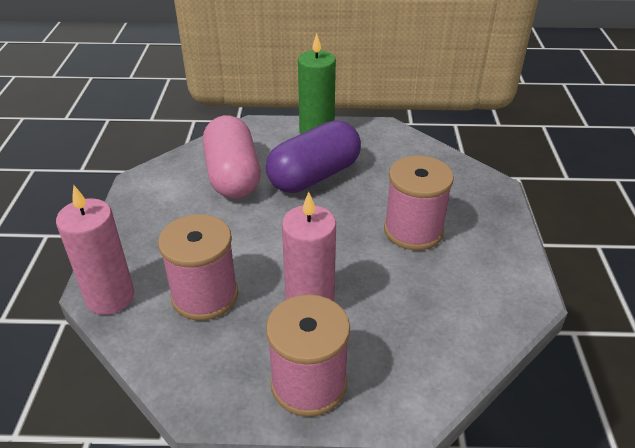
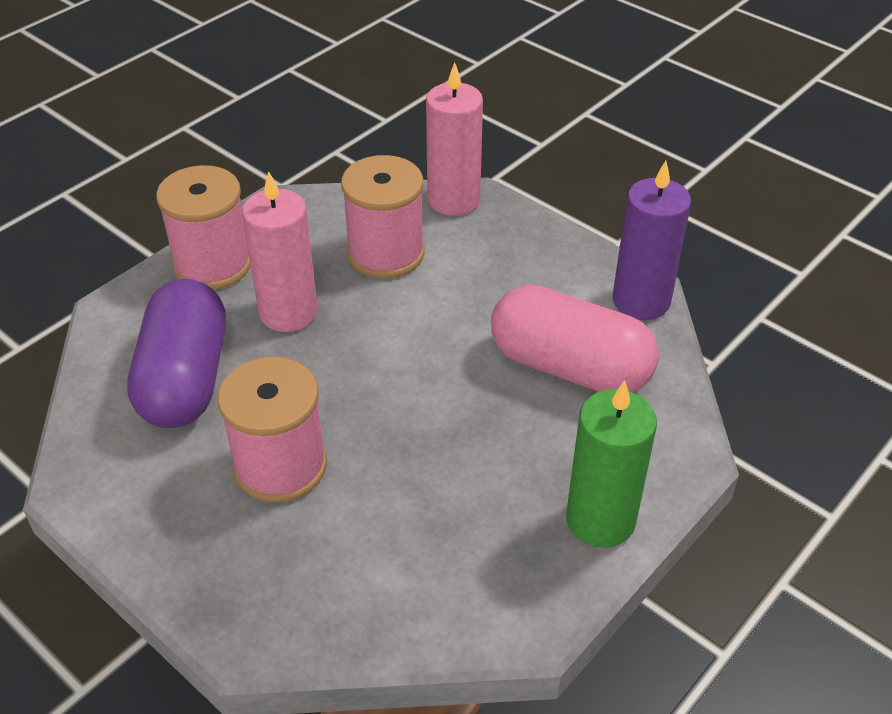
camera: 130 degrees right, 5 degrees up
purple capsule [266,120,361,193] -> purple capsule moved to [127,279,226,428]
none -> purple candle [613,161,691,320]

